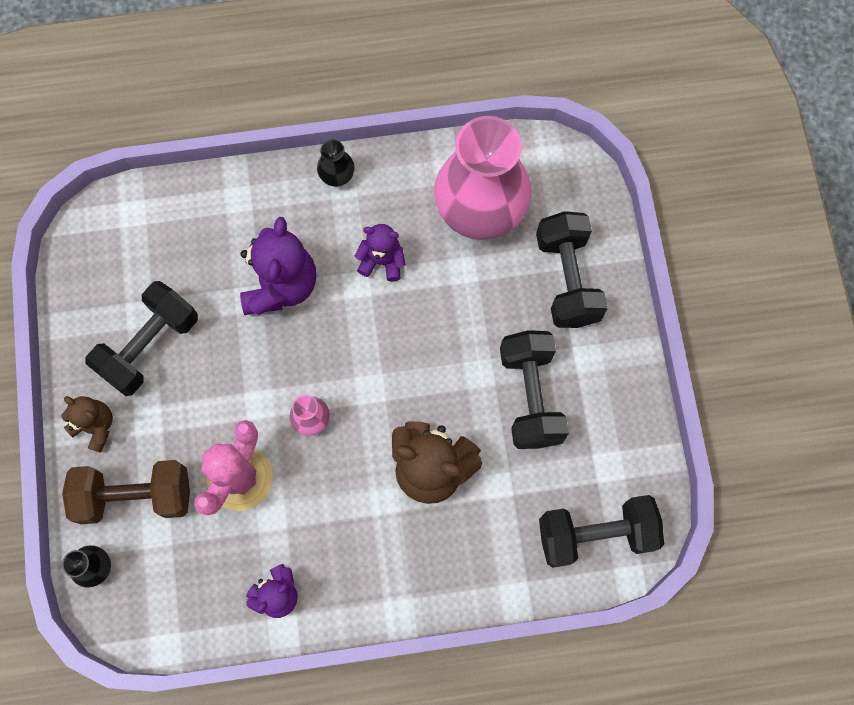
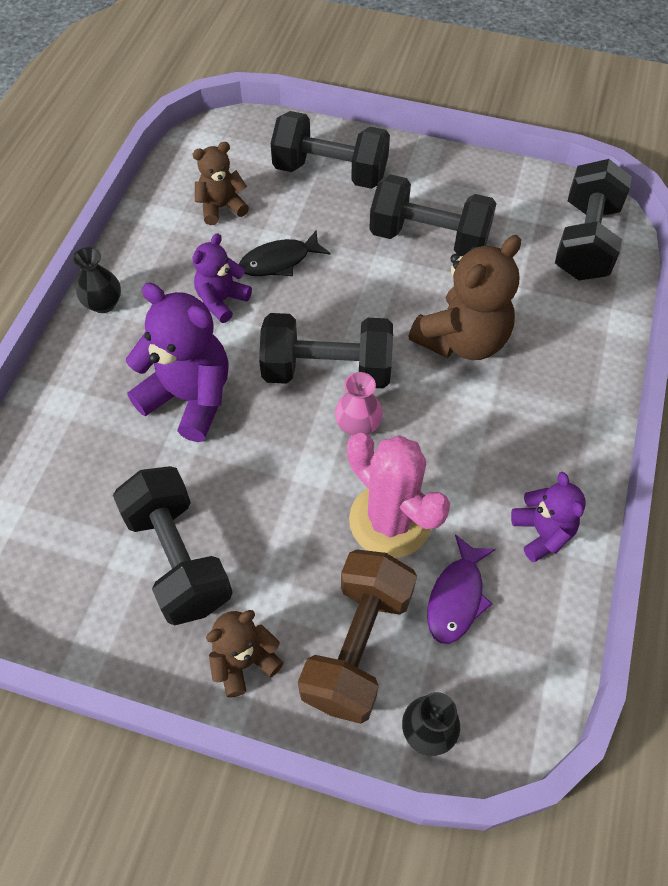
camera: 65 degrees left, 15 degrees down
pink vase [434,116,532,240] -> brown teddy bear [193,142,249,225]
none -> black fish [239,230,330,276]
none -> black dumbbell [259,313,393,388]
none -> purple fish [427,534,496,644]

